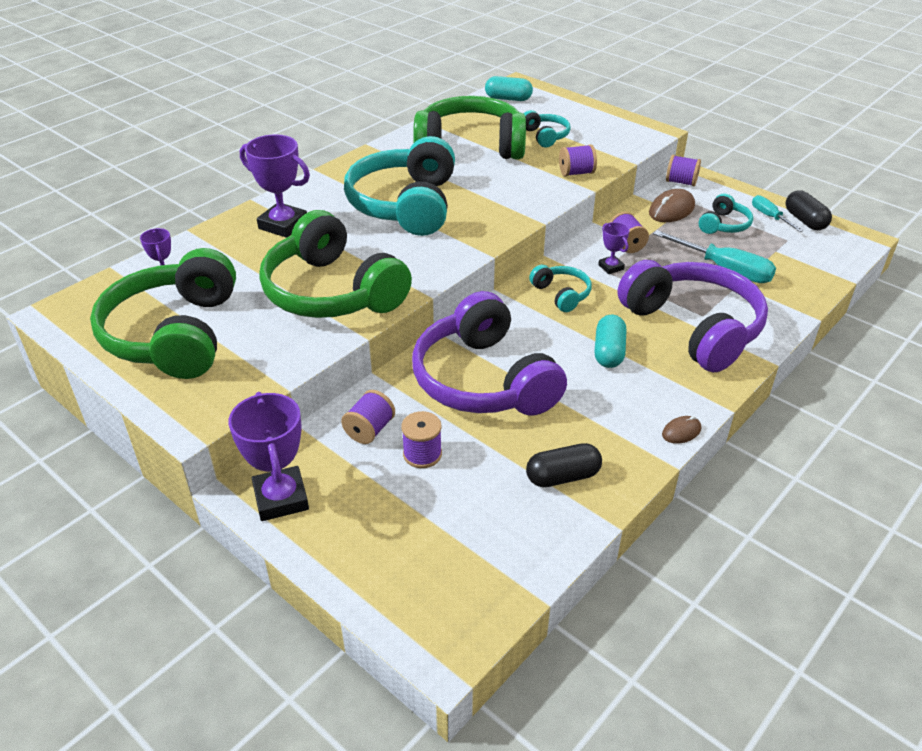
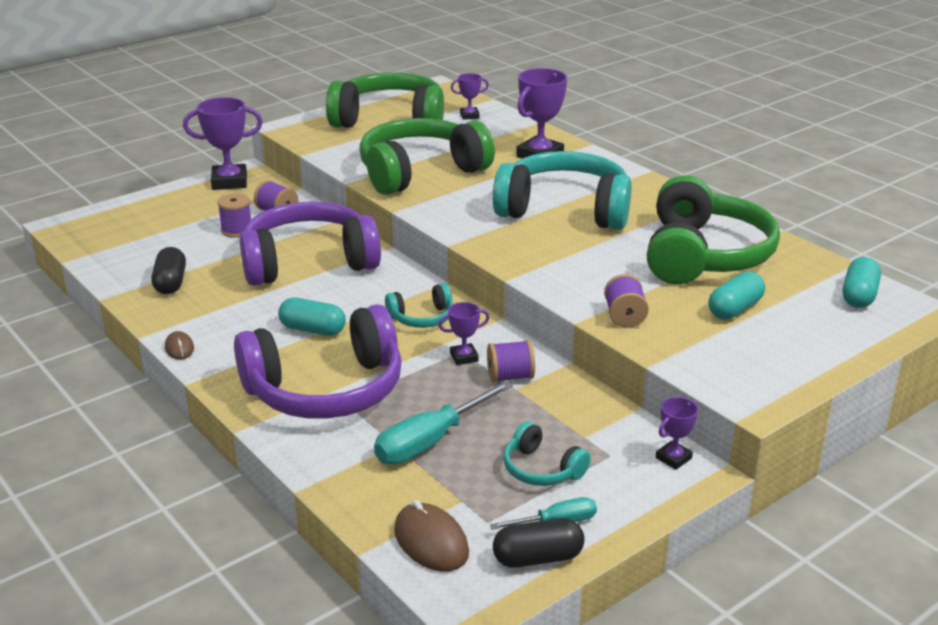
camera: 100 degrees right, 10 degrees down
turquoise headphones [524,110,571,148] -> turquoise capsule [708,271,765,319]
brown mouse [649,189,695,222] -> brown mouse moved to [394,500,469,572]
purple spool [666,155,701,186] -> purple trophy [656,397,698,470]

